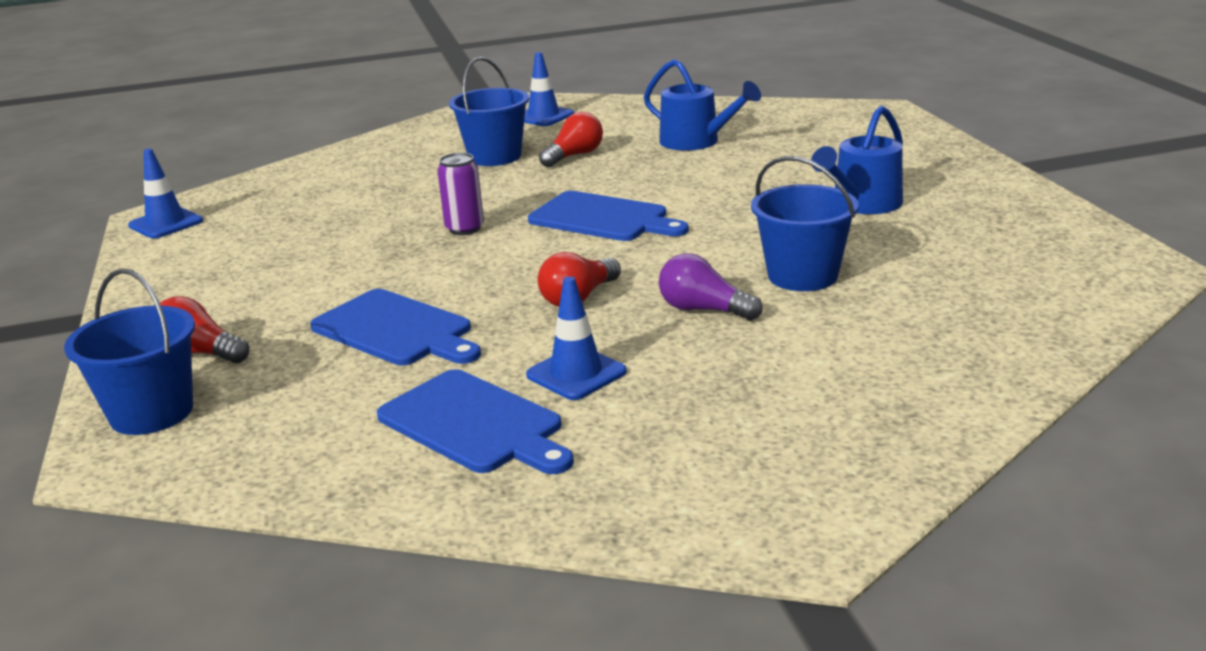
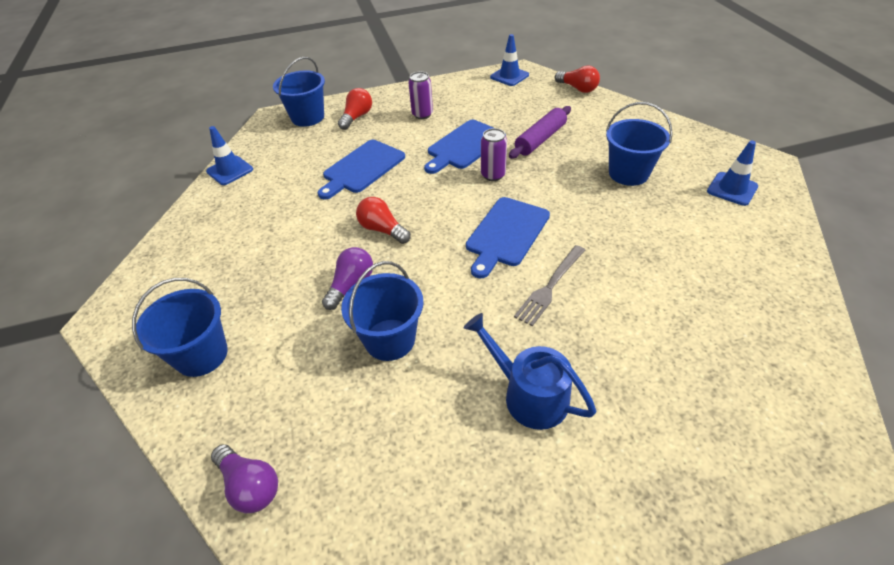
camera: 90 degrees right, 20 degrees up
blue cutting board [377,369,574,474] -> blue cutting board moved to [424,120,506,174]
blue traffic cone [526,276,627,400] -> blue traffic cone moved to [206,126,253,185]
red light bulb [539,112,603,167] -> red light bulb moved to [555,65,600,93]
blue watering can [644,59,761,151] -> none
none -> blue bucket [132,278,228,377]
none -> purple light bulb [211,444,278,513]
none -> purple can [408,72,433,119]
none -> purple rolling pin [509,106,571,159]
none -> grey fork [514,245,585,326]

